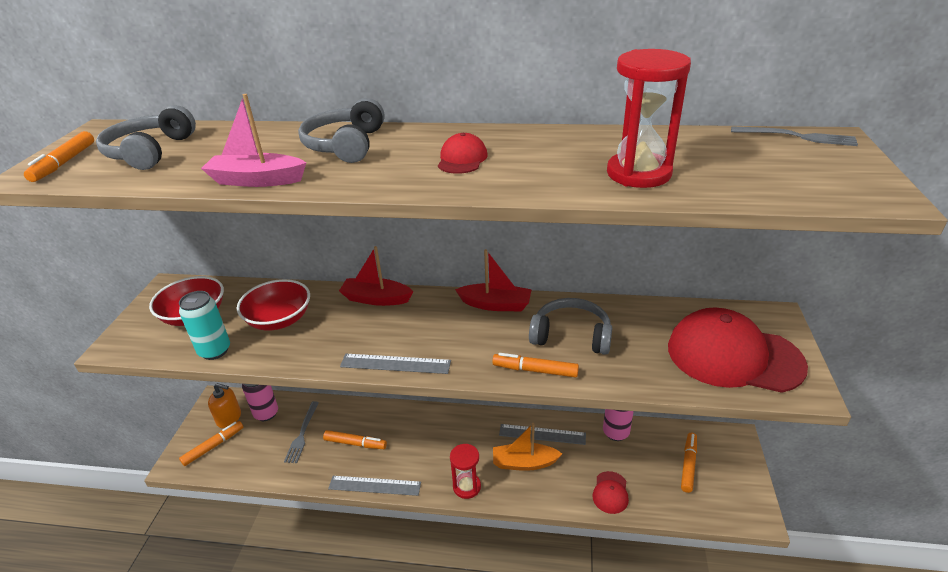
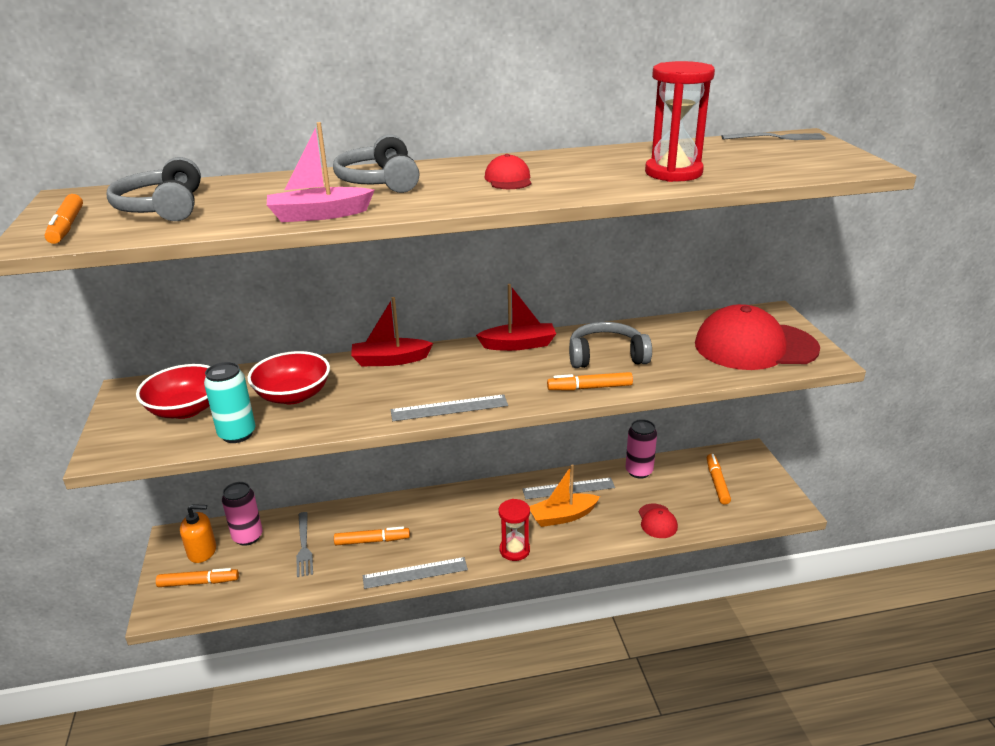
camera: 20 degrees left, 5 degrees down
orange marker [179,421,243,466] -> orange marker turned 60 degrees clockwise [156,568,239,587]

